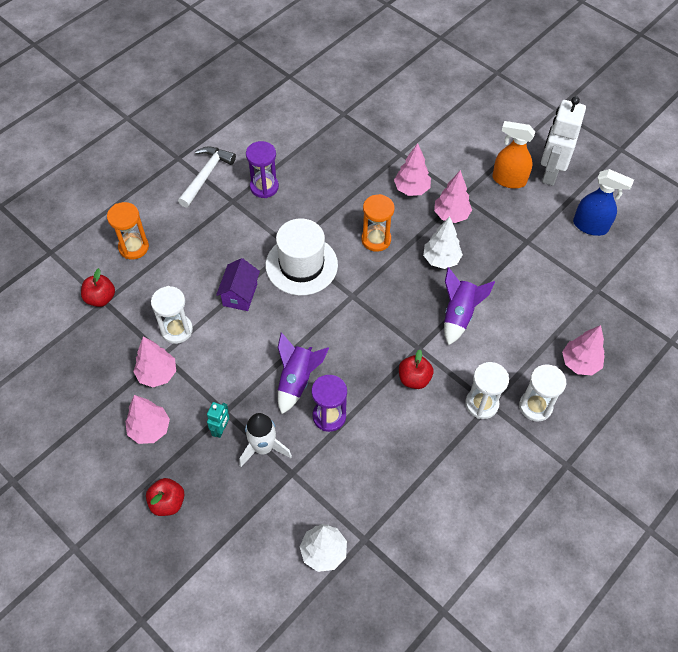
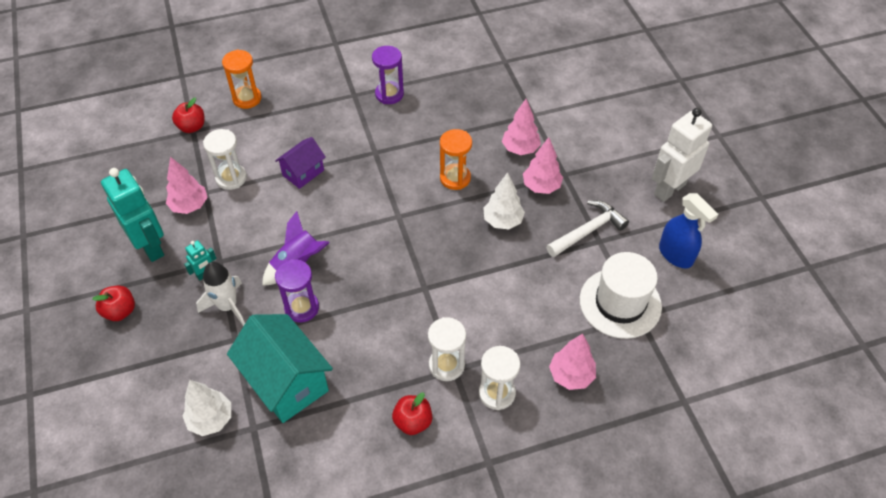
camera: 30 degrees right, 5 degrees down
pink tree [125,395,170,444] -> turquoise robot [101,168,164,262]
white hammer [178,147,236,208] -> white hammer moved to [546,200,629,257]
white hat [266,218,338,296] -> white hat moved to [580,252,662,339]
red apple [399,350,434,389] -> red apple moved to [392,392,432,435]
purple rocket [444,267,495,345] -> none
orange spray bottle [492,121,535,189] -> none
none -> turquoise house [227,314,333,423]

